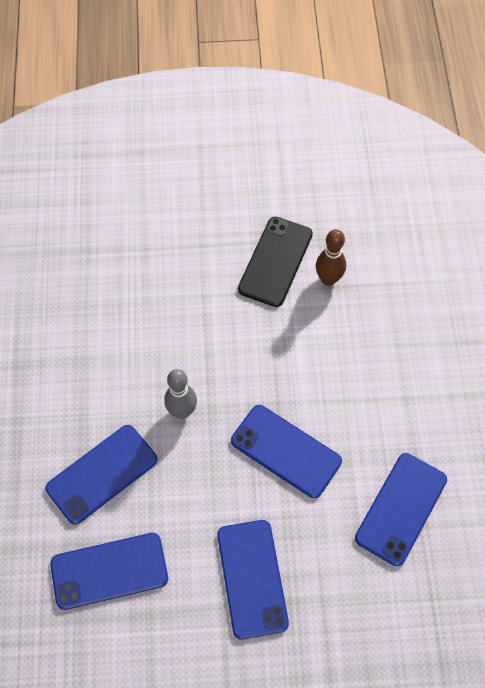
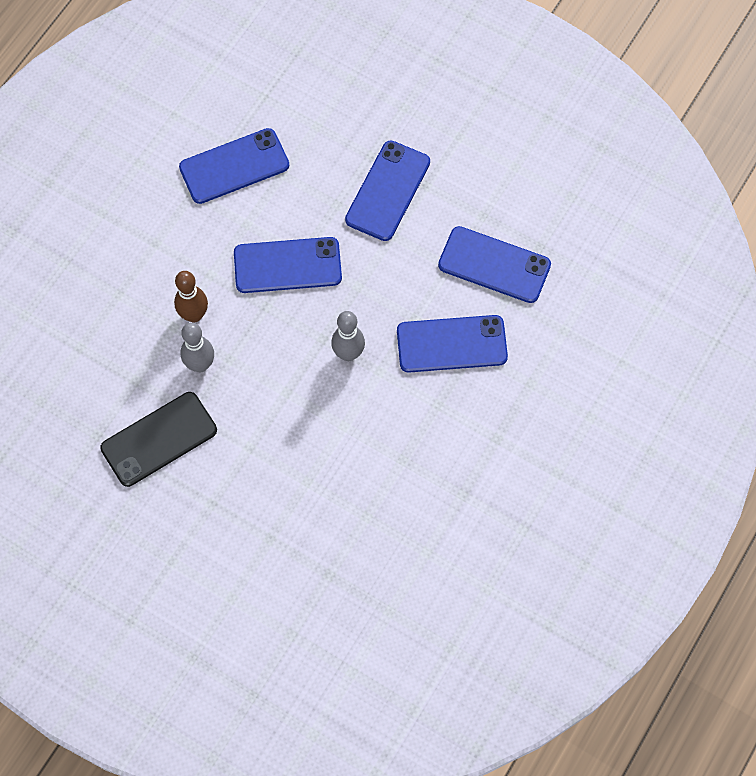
camera: 145 degrees left, 5 degrees up
blue phone [231,405,342,498] -> blue phone turned 75 degrees counterclockwise [234,237,342,293]
brown bowling pin [316,229,346,286] -> brown bowling pin moved to [174,271,208,322]
none -> grey bowling pin [181,322,214,372]

